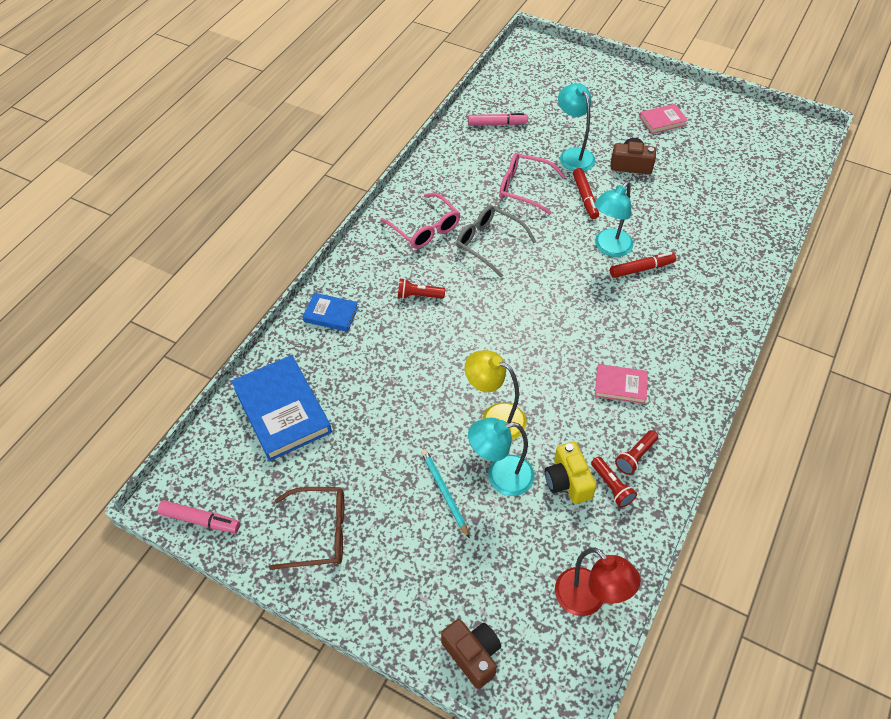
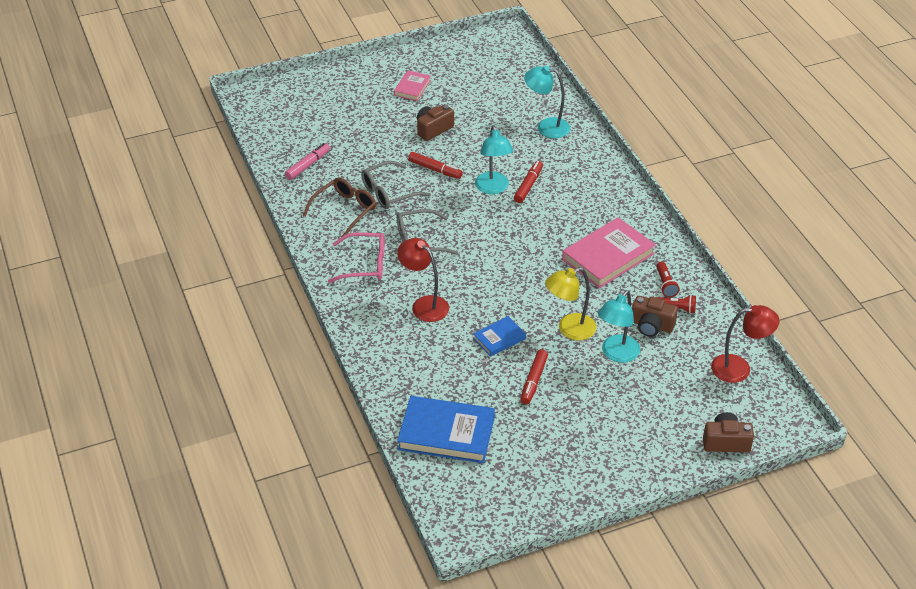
camera: 50 degrees left, 10 degrees down
pink marker [158,500,240,533] -> none
brown glasses [269,487,344,570] -> brown glasses moved to [303,177,376,237]
blue book [303,293,358,332] -> blue book moved to [473,316,526,357]
red flashlight [398,278,445,299] -> red lamp [397,238,449,322]
turquoise pencil [421,449,470,539] -> none
pink glasses [499,153,566,215] -> grey glasses [361,161,431,209]
yellow camera [545,441,596,504] -> brown camera [632,296,678,337]
turquoise lamp [558,83,595,171] -> turquoise lamp moved to [524,66,570,138]
pink book [595,364,648,404] -> pink book [562,217,656,289], size x1.87
none -> red marker [520,349,548,404]

